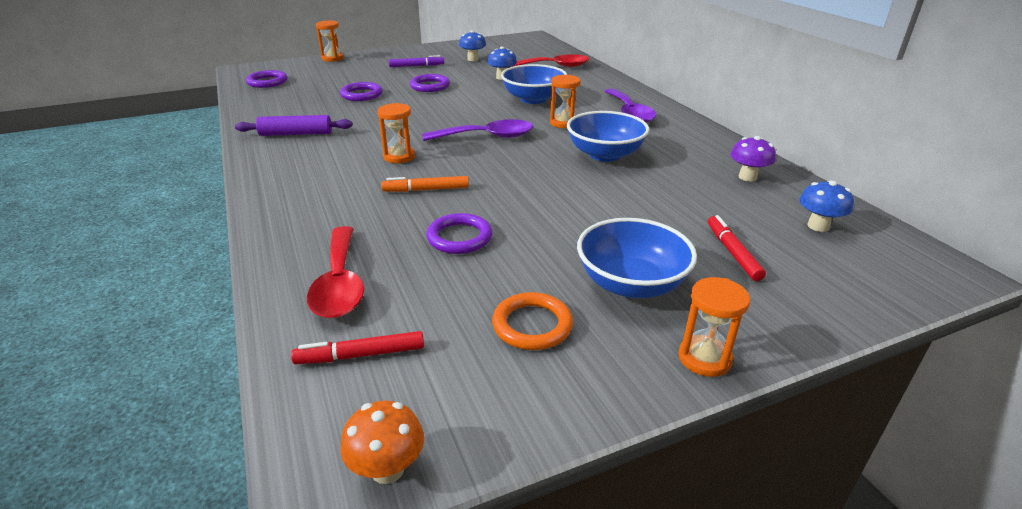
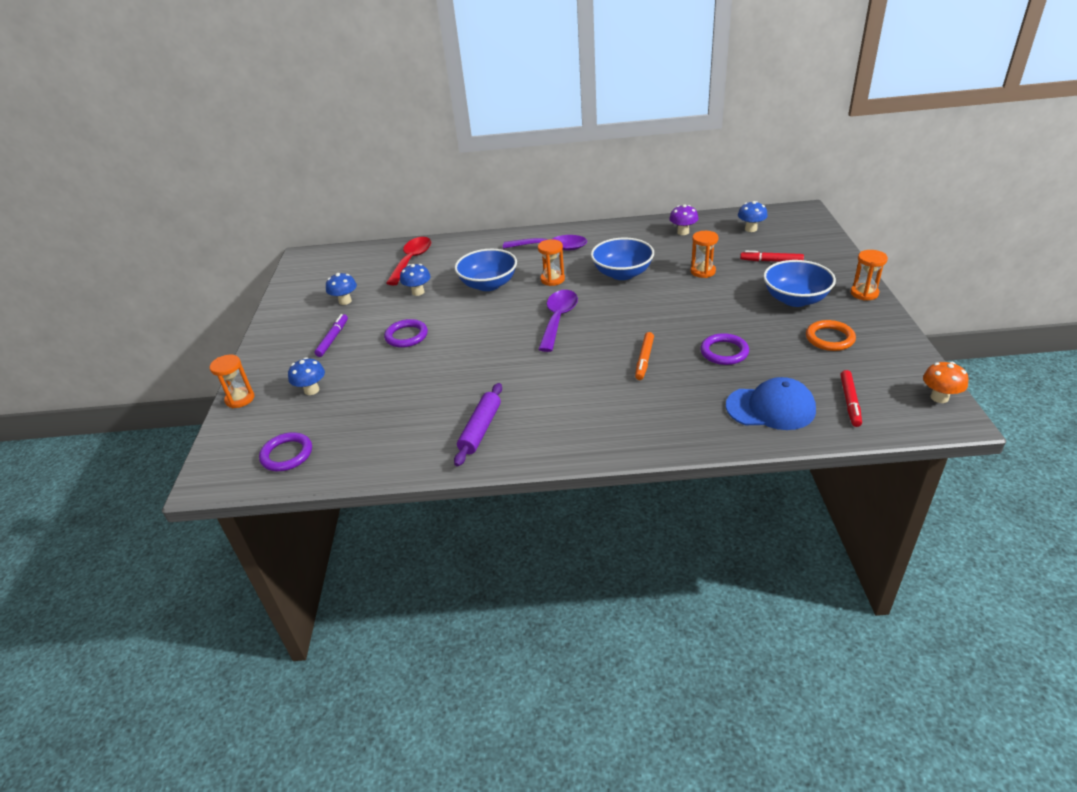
camera: 65 degrees left, 5 degrees up
red spoon [307,226,364,318] -> blue cap [726,377,816,430]
purple ring [340,82,382,101] -> none
orange hourglass [377,103,415,163] -> orange hourglass moved to [691,231,719,278]
none -> blue mushroom [288,357,325,395]

